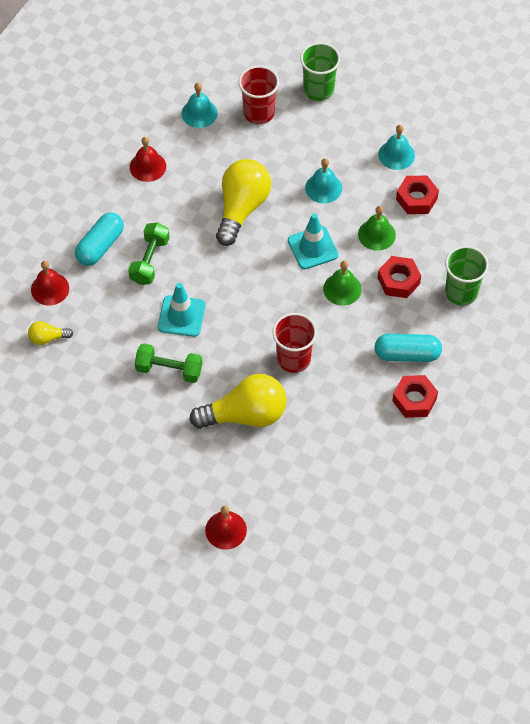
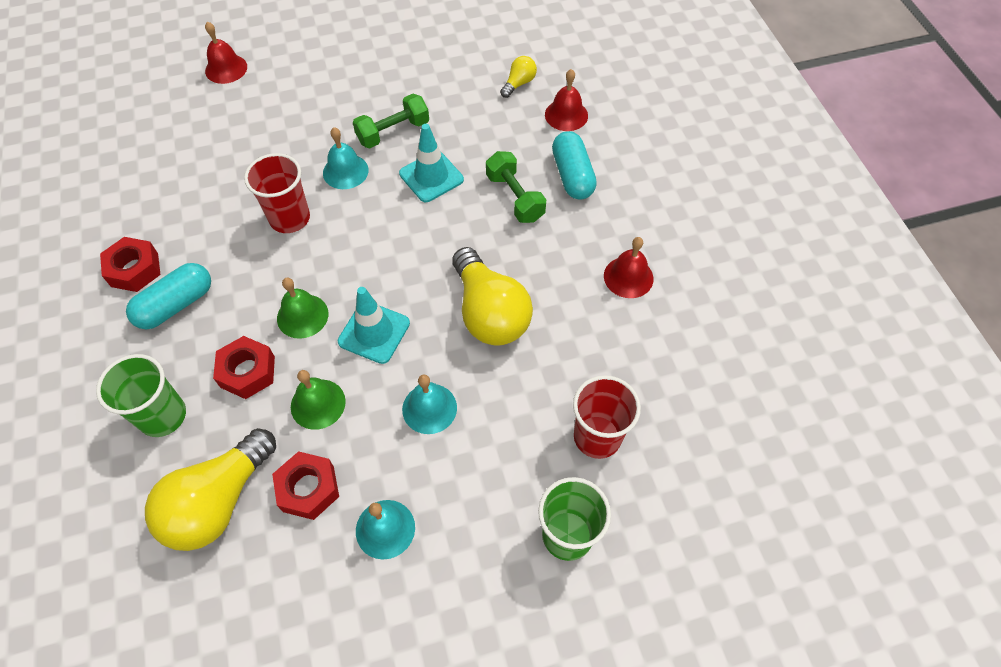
camera: 135 degrees right, 0 degrees up
turquoise bell [182,83,218,128] -> turquoise bell moved to [323,127,369,189]
yellow light bulb [189,374,287,429] -> yellow light bulb moved to [145,428,276,551]

